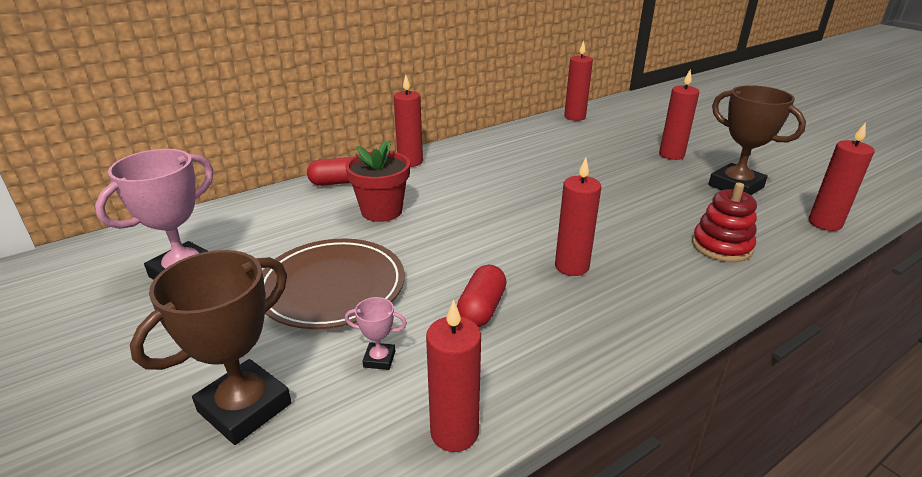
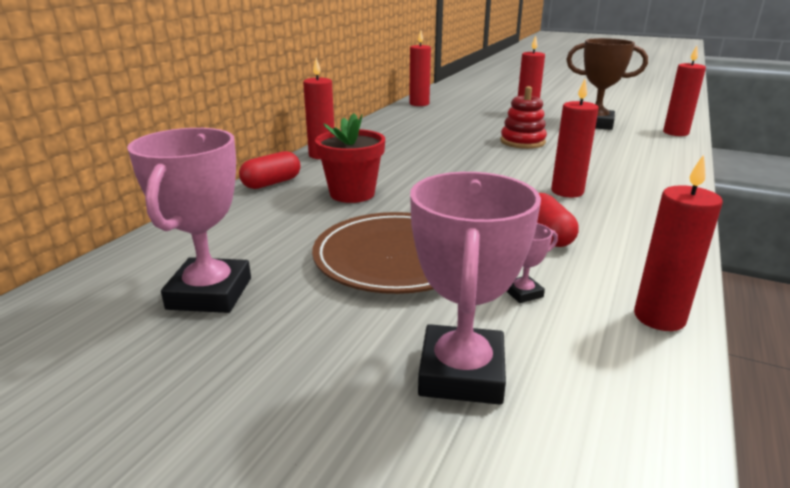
camera: 30 degrees left, 5 degrees down
brown trophy [130,250,291,445] -> pink trophy [410,172,541,405]
red stacking toy [692,182,757,262] -> red stacking toy moved to [500,86,547,149]

